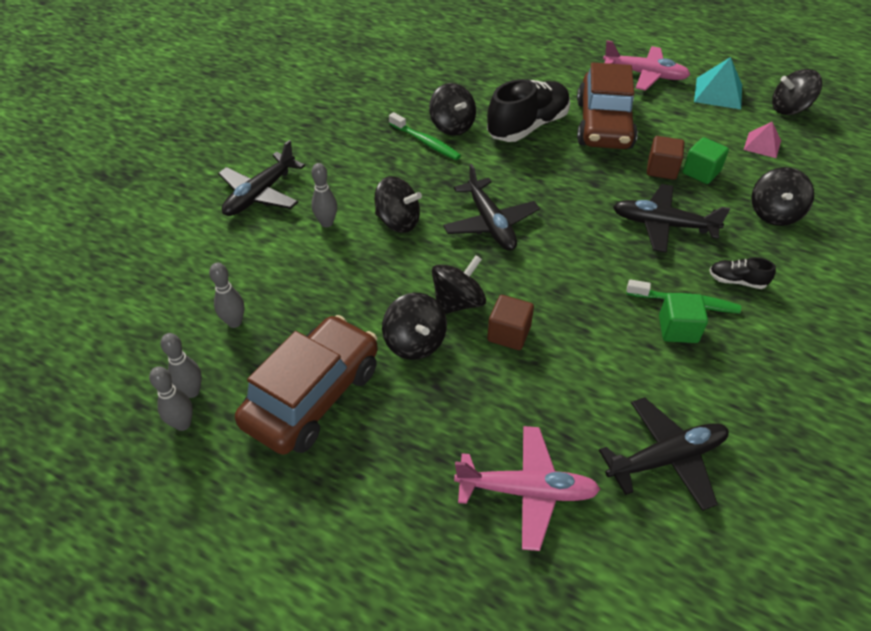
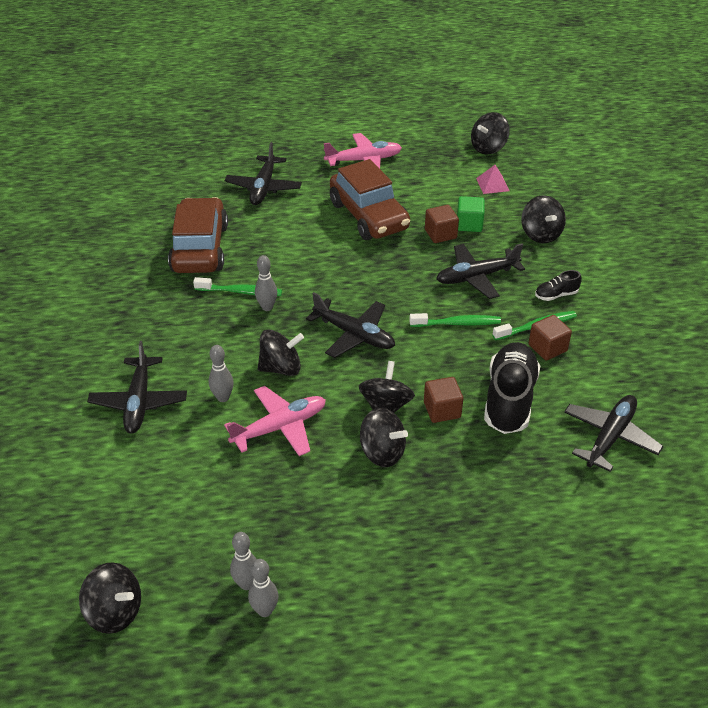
camera: 35 degrees left, 5 degrees down
grey bowling pin [209,263,244,328] -> grey bowling pin moved to [255,255,277,311]
brown car [235,315,378,455] -> brown car moved to [168,197,228,273]
black spinning top [429,83,476,136] -> black spinning top moved to [79,562,141,634]
pink plane [454,426,601,551] -> pink plane moved to [224,386,326,456]
black shoe [487,79,570,142] -> black shoe moved to [484,342,540,434]
green cube [659,293,708,343] -> brown cube [529,315,572,361]
turquoise pyramid [694,57,742,109] -> none
none -> black plane [224,142,302,205]
none -> green toothbrush [409,313,501,327]

